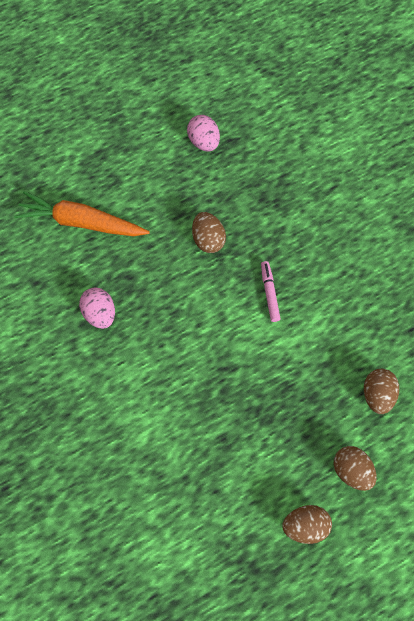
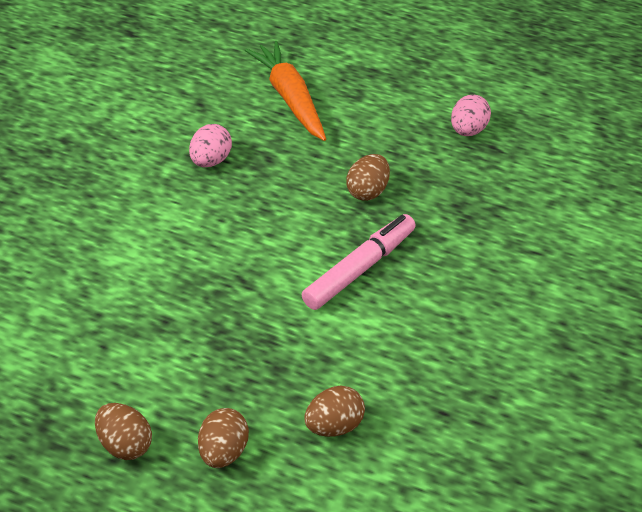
camera: 50 degrees right, 20 degrees down
pink marker [261,261,281,322] -> pink marker [302,214,416,310], size x1.82

